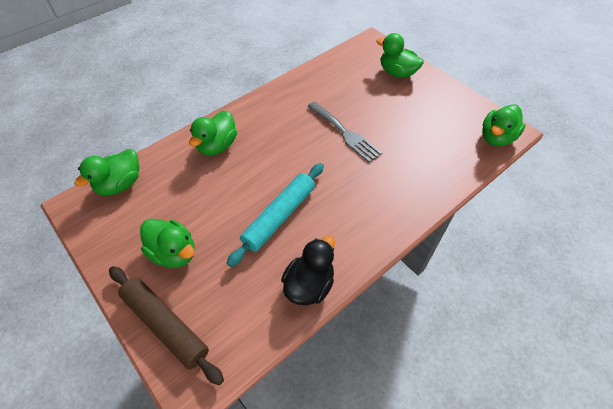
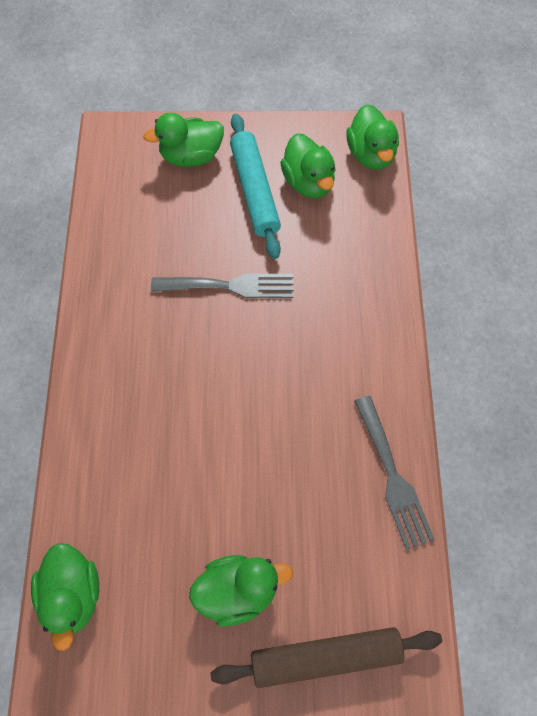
camera: 50 degrees left, 10 degrees up
green duck [189,111,237,155] -> green duck moved to [280,133,336,198]
turquoise rolling pin [227,163,324,267] -> turquoise rolling pin moved to [230,114,281,259]
black duck [281,236,335,305] -> grey fork [354,396,435,550]

